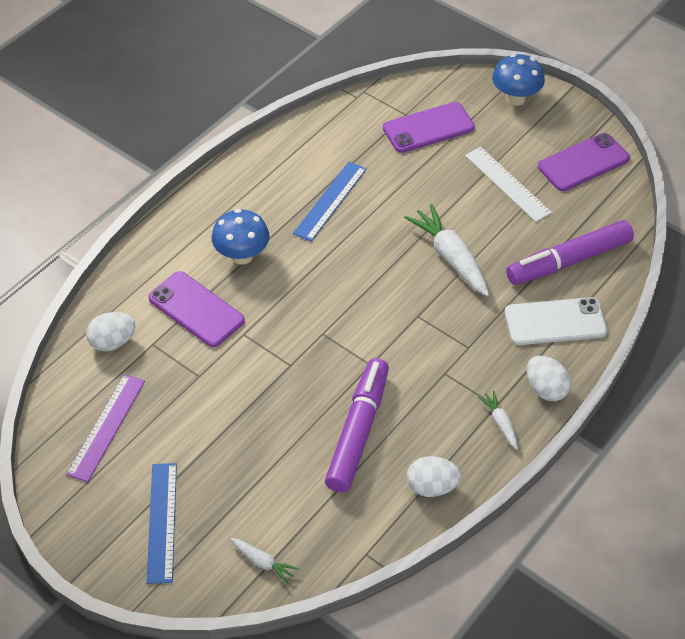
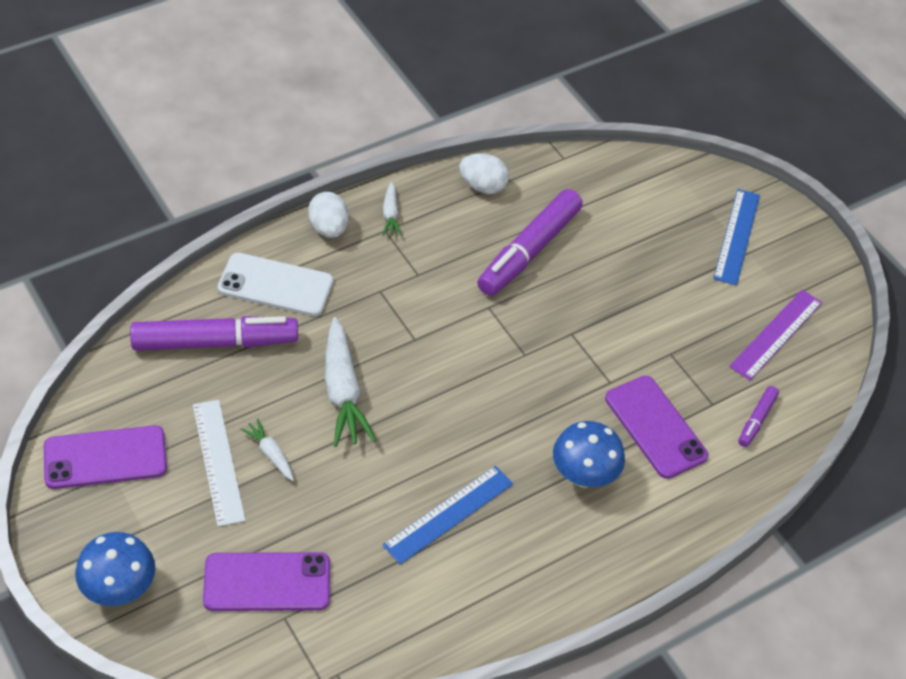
camera: 165 degrees left, 0 degrees up
white egg [86,312,136,351] -> purple marker [738,386,779,447]
white carrot [231,538,299,584] -> white carrot moved to [240,419,294,481]

